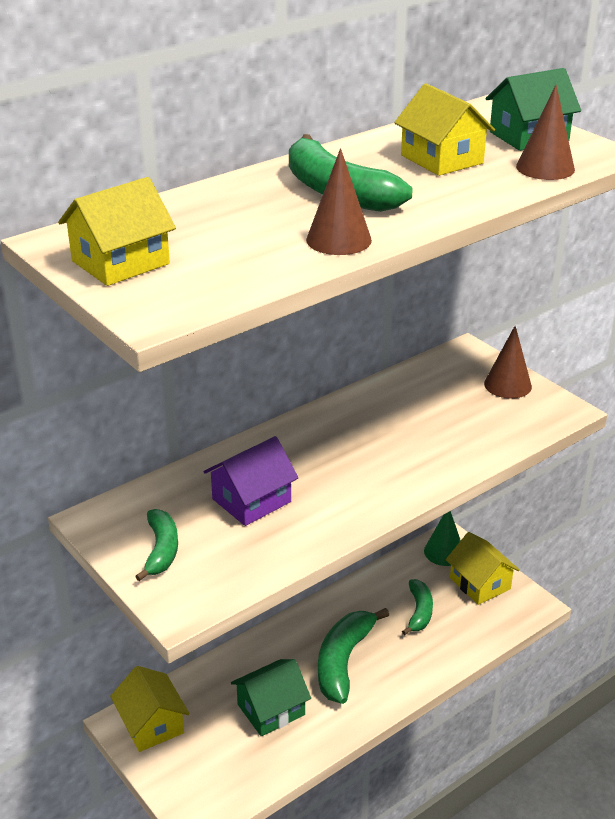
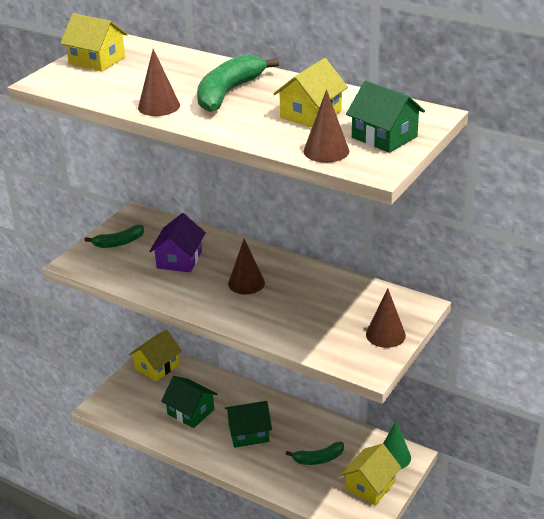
camera: 70 degrees right, 0 degrees up
purple house [204,436,298,526] -> purple house turned 75 degrees clockwise [149,213,206,272]
green banana [318,608,389,704] -> green house [225,401,272,448]
none -> brown cone [228,239,265,294]

